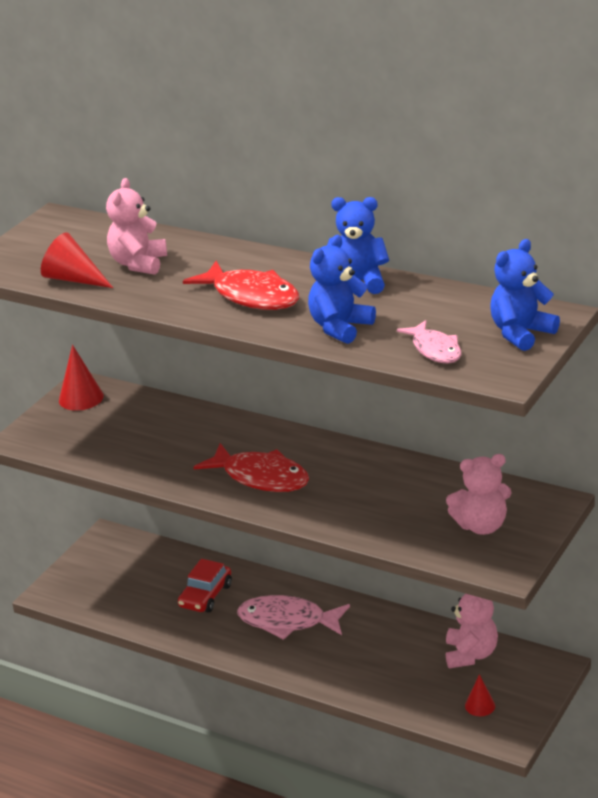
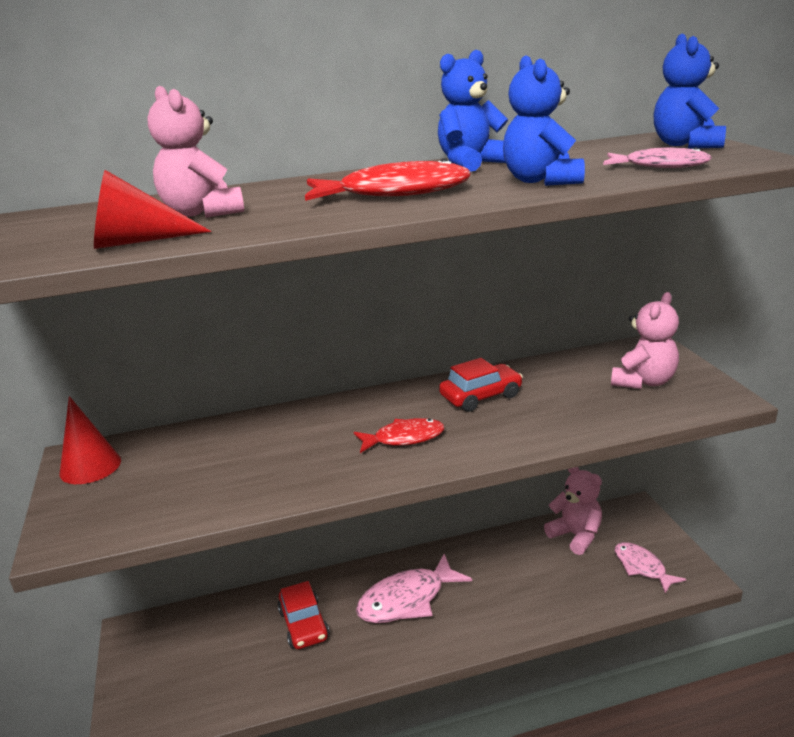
camera: 45 degrees left, 5 degrees down
red fish [194,443,309,492] -> red fish [354,418,444,453], size x0.63
red cone [465,674,495,716] -> pink fish [615,542,686,594]
none -> red car [439,358,523,412]

